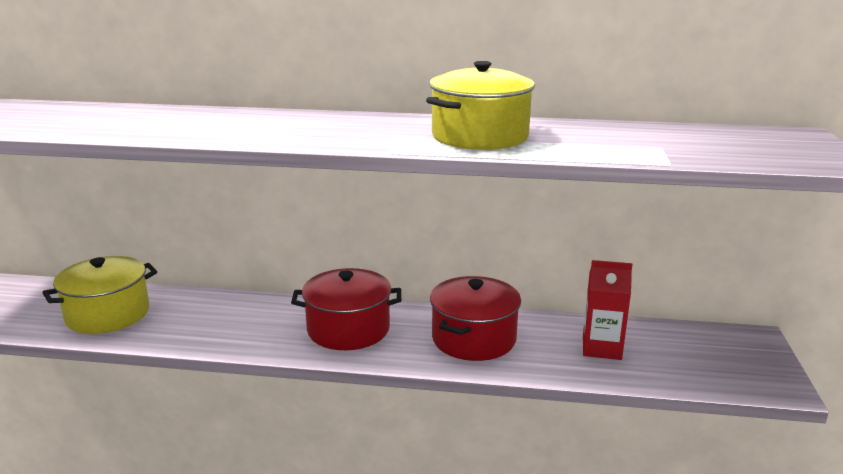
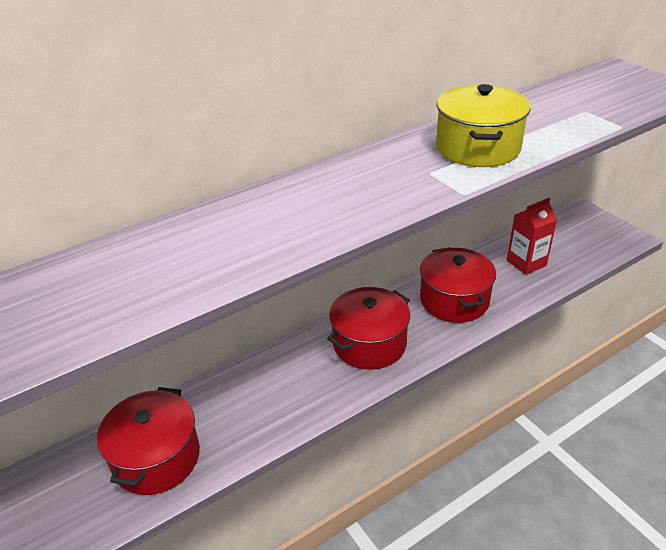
camera: 40 degrees left, 15 degrees up
yellow pot [42,256,157,334] -> red pot [97,387,200,495]

